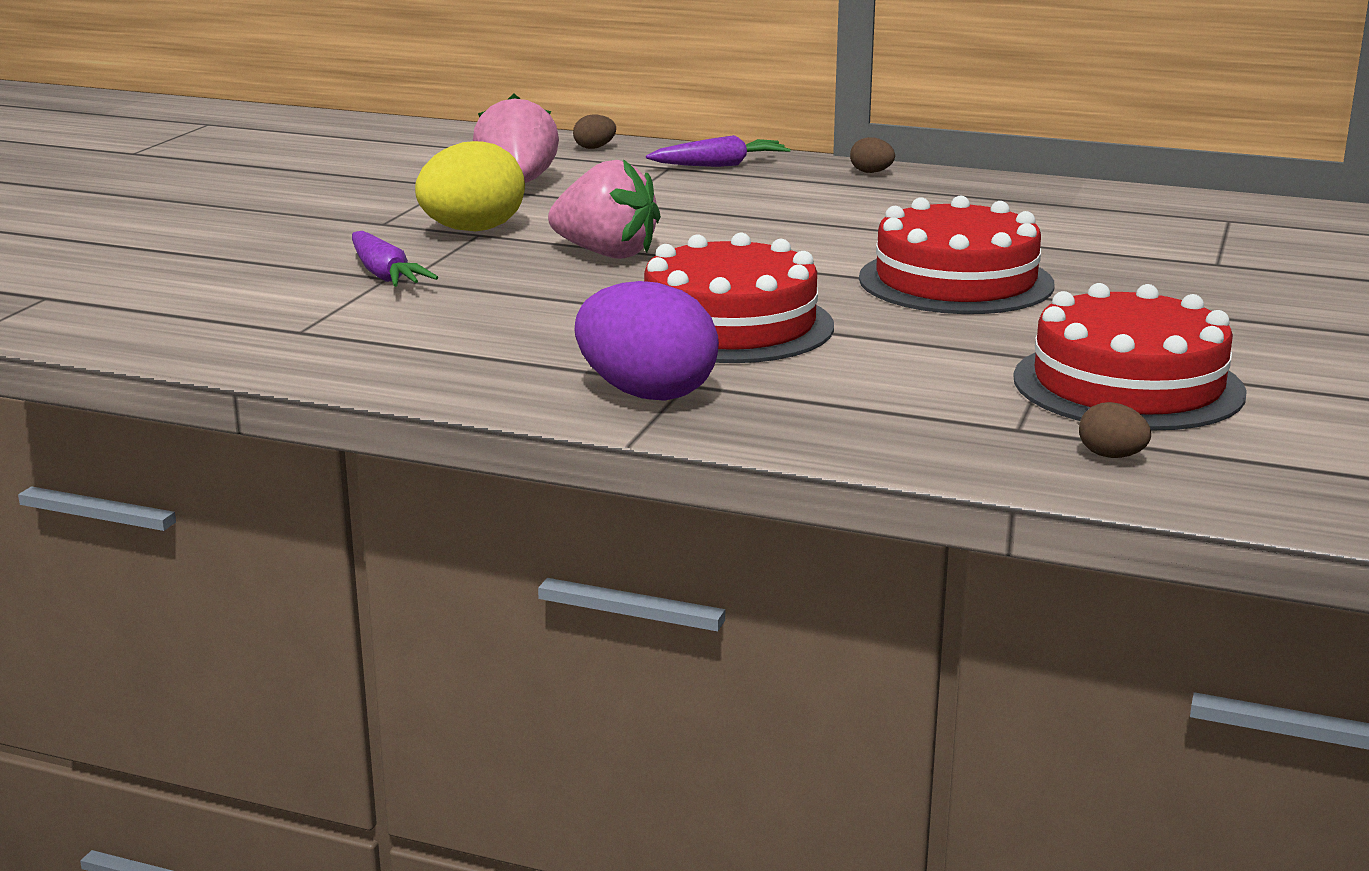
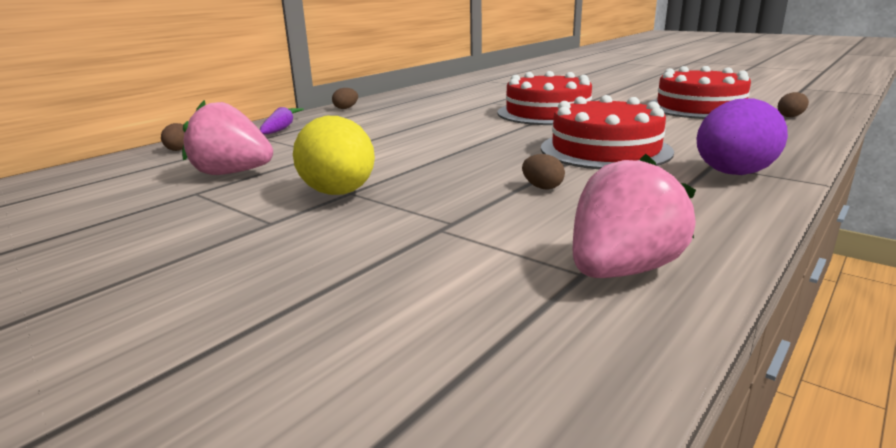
camera: 70 degrees left, 0 degrees up
purple carrot [352,231,439,287] -> none
pink strawberry [548,159,661,259] -> pink strawberry moved to [573,154,696,278]
none -> brown egg [522,154,565,190]

